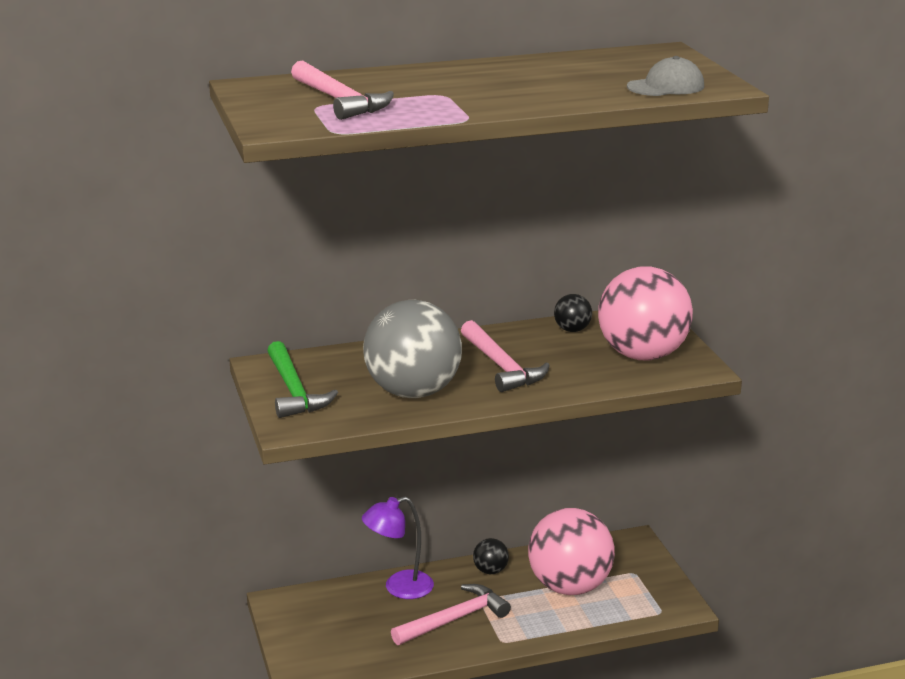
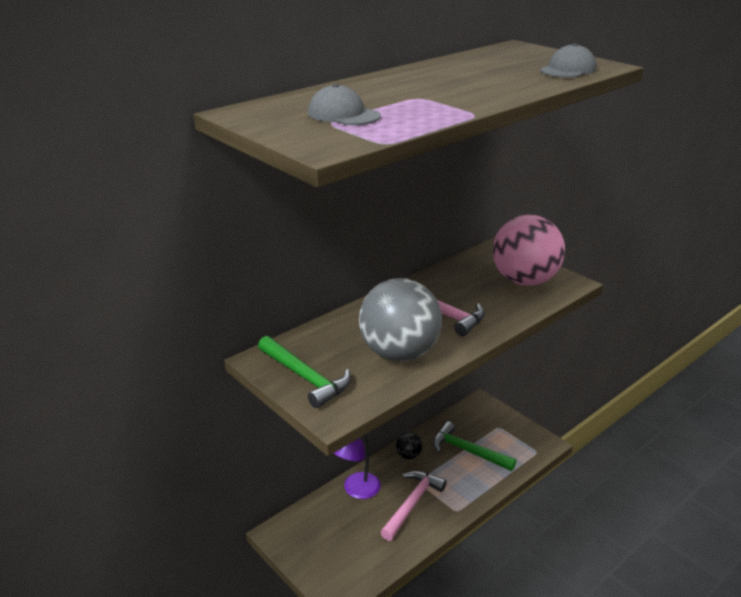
camera: 25 degrees left, 5 degrees up
pink hammer [291,61,394,120] -> grey cap [308,84,381,125]
pink ball [528,508,615,595] -> green hammer [433,422,516,471]
black ball [554,294,592,332] -> none

